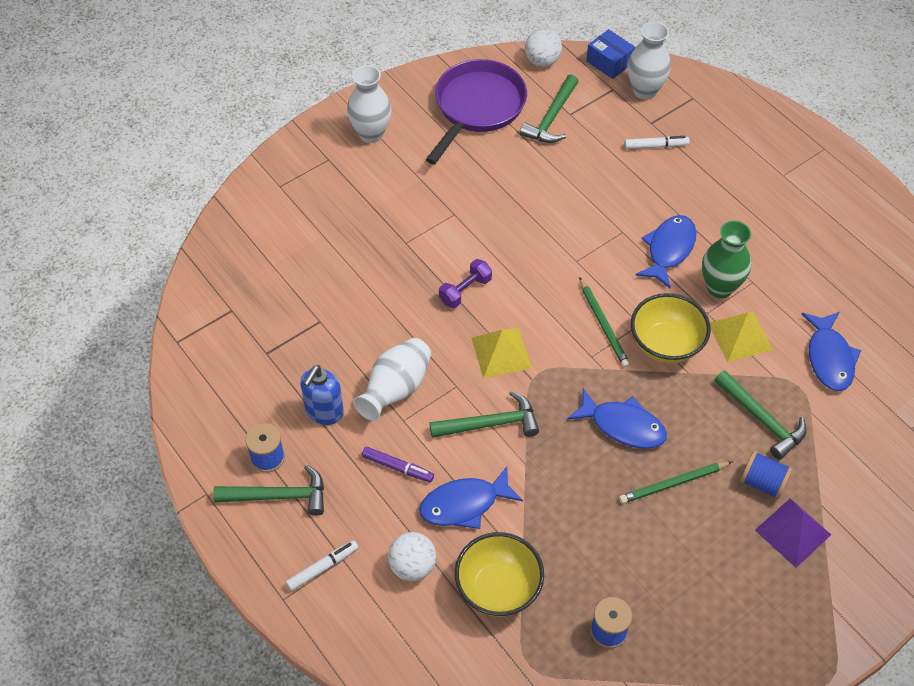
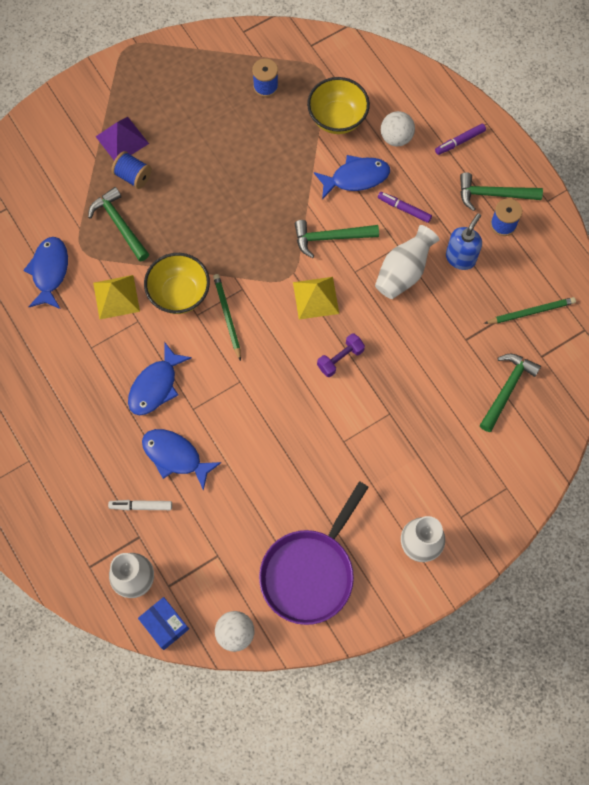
camera: 175 degrees left, 15 degrees up
white marker [286,540,358,591] -> purple marker [435,124,486,155]
green hammer [520,75,578,143] -> green hammer moved to [480,354,541,432]
blue fish [567,388,667,449] -> blue fish moved to [142,429,222,491]
green pencil [619,462,732,504] -> green pencil moved to [484,297,576,324]
green vase [702,220,751,298] -> none

